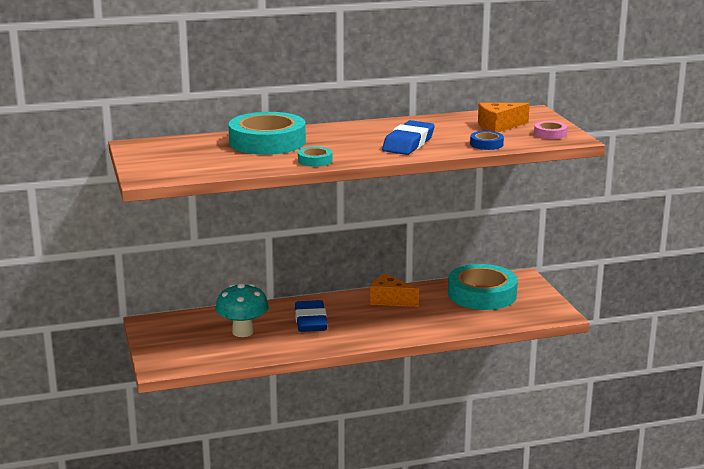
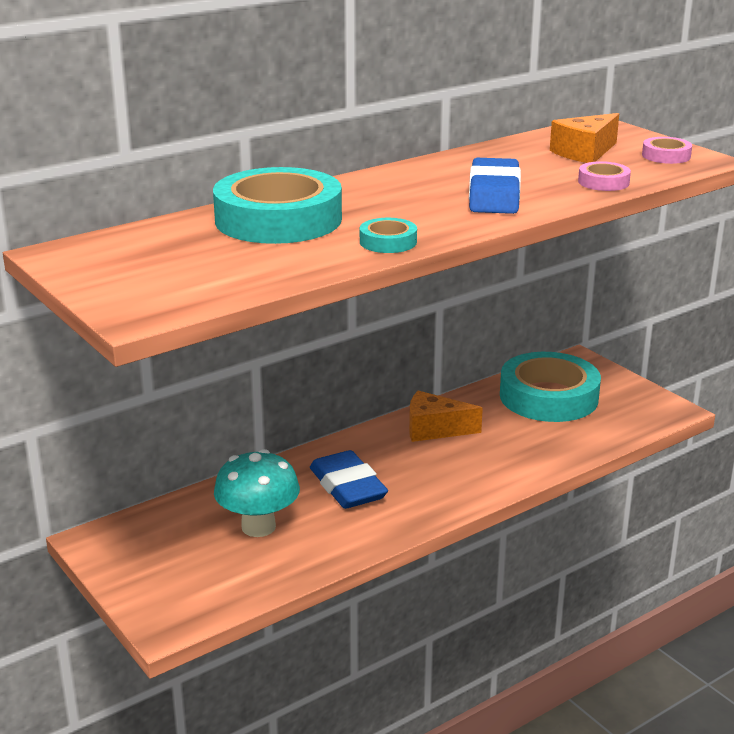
camera: 20 degrees left, 5 degrees up
blue tape [470,131,504,150] -> pink tape [578,161,631,191]

